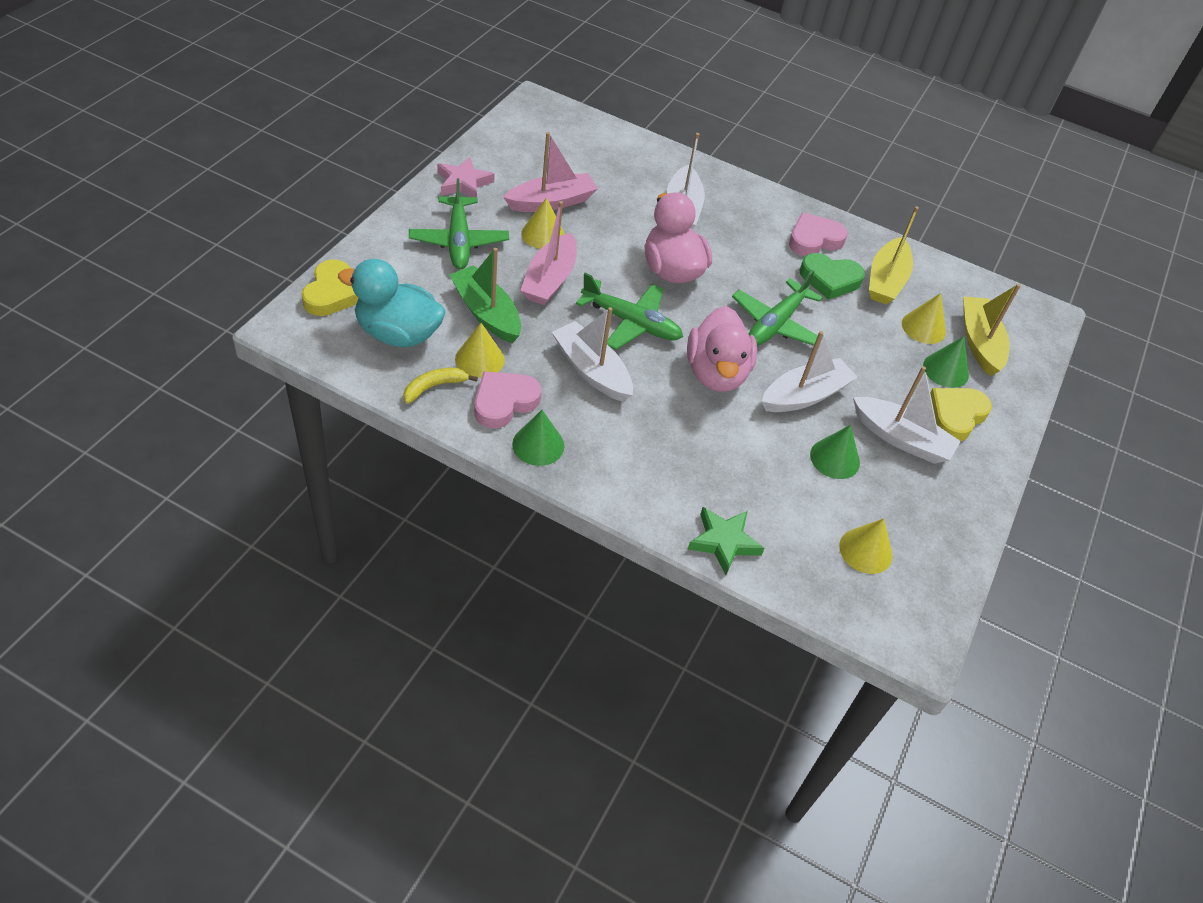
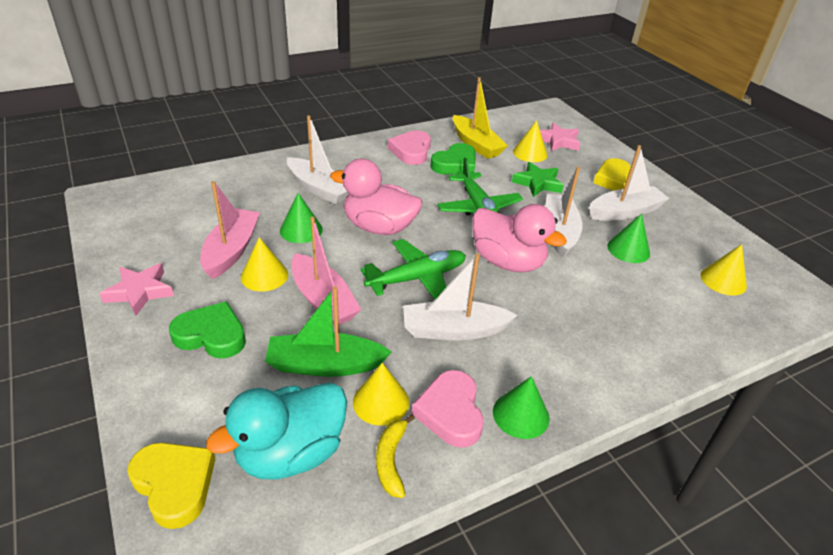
camera: 50 degrees left, 10 degrees down
green plane [409,178,509,269] -> green heart [169,301,246,358]
green star [688,507,765,575] -> green star moved to [512,162,564,197]
green cone [923,336,969,388] -> green cone moved to [280,193,323,243]
yellow boat [963,284,1021,376] -> pink star [540,123,580,152]

